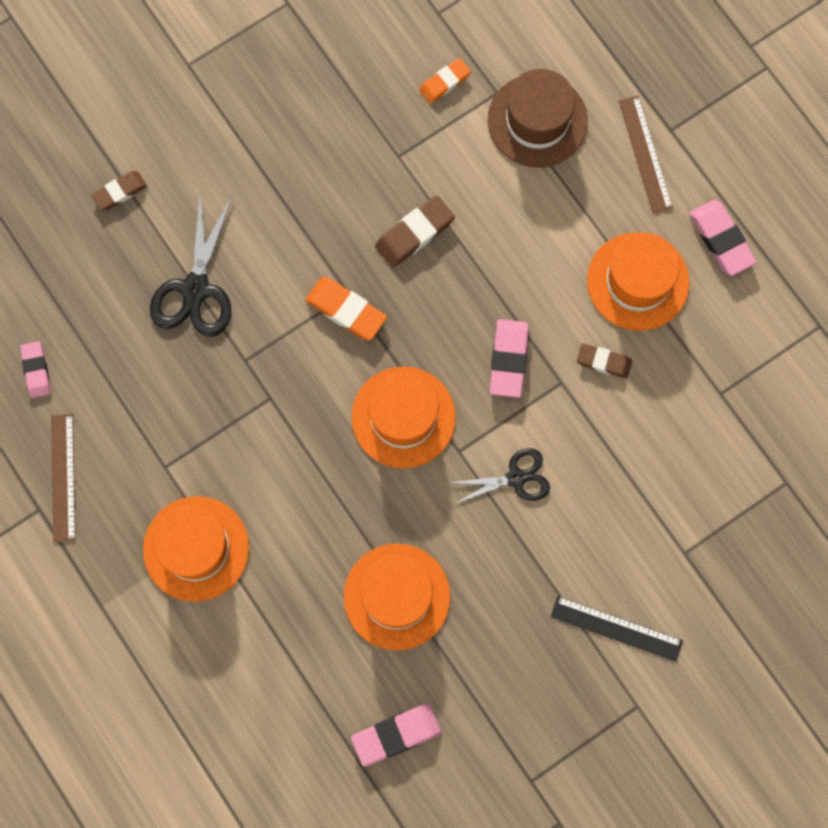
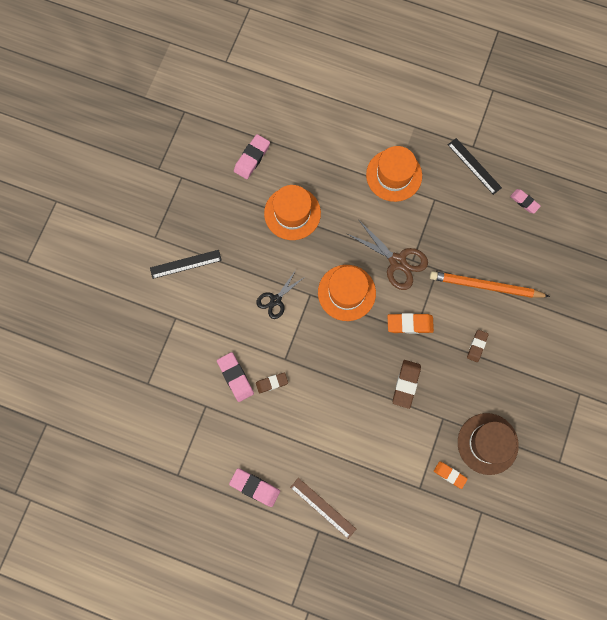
camera: 145 degrees right, 0 degrees up
brown ruler [51,414,76,542] -> black ruler [448,138,502,195]
brown eraser [92,171,147,210] -> brown eraser moved to [467,330,489,362]
black scissors [150,190,233,337] -> orange pencil [430,271,550,298]
orange eraser [419,58,471,104] -> orange eraser turned 75 degrees counterclockwise [434,461,468,489]
brown hat [488,69,588,168] -> brown hat moved to [458,413,519,475]
pink eraser [490,319,529,398] -> pink eraser moved to [217,352,254,402]
orange hat [587,232,690,331] -> none
none -> brown scissors [348,219,428,290]

